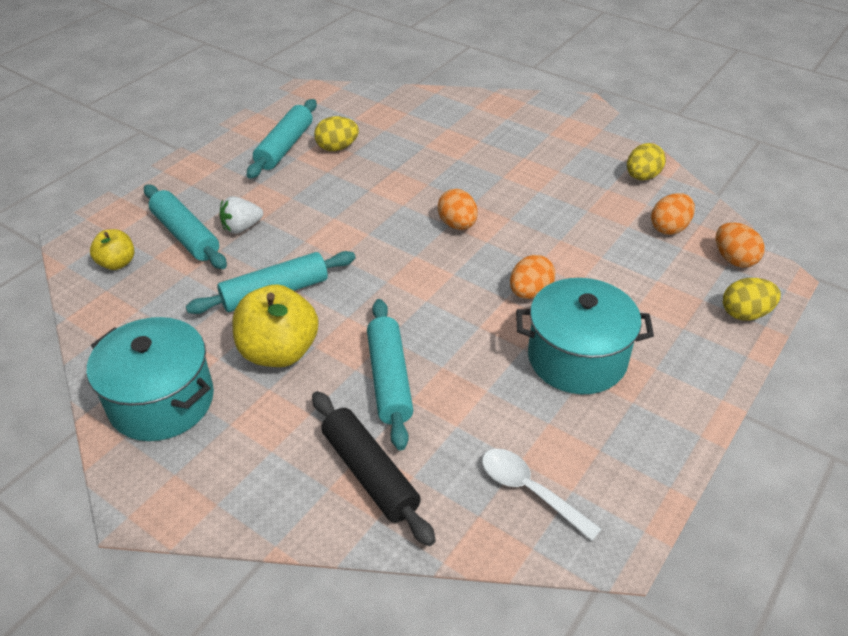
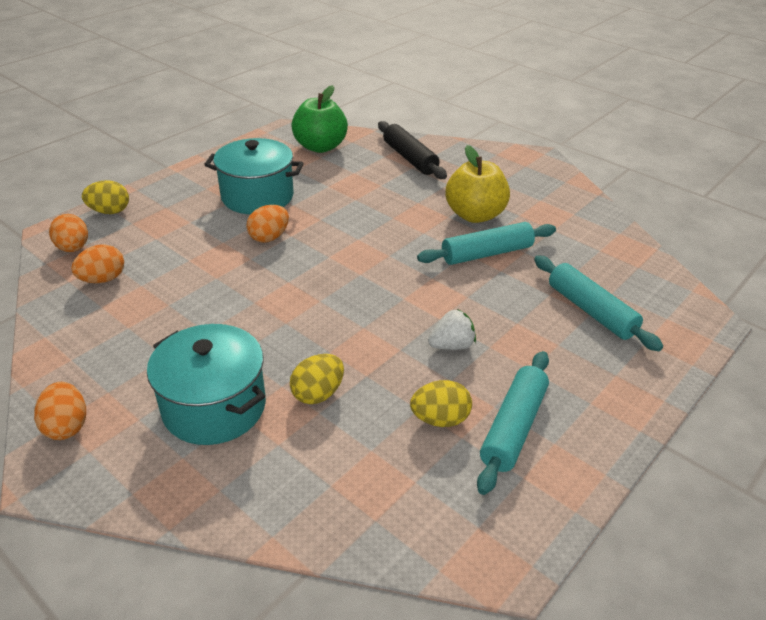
camera: 175 degrees left, 5 degrees down
turquoise pot [87,317,214,441] -> turquoise pot moved to [147,324,266,445]
yellow apple [90,229,134,270] -> none
white strawberry [219,196,263,234] -> white strawberry moved to [428,309,476,350]
turquoise rolling pin [367,299,413,450] -> none
orange egg [438,189,478,230] -> orange egg moved to [34,382,86,440]
white spoon [482,449,602,541] -> green apple [291,85,348,153]
yellow egg [627,143,666,180] -> yellow egg moved to [290,354,344,404]

